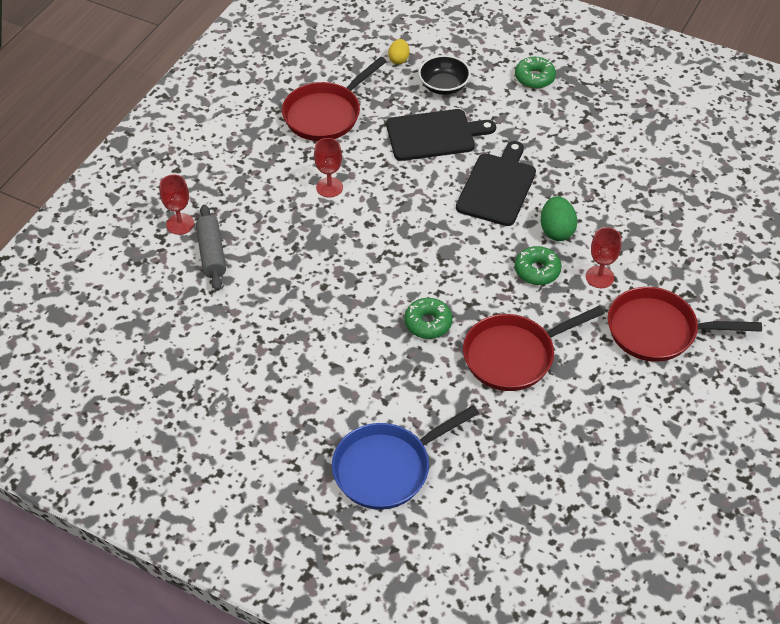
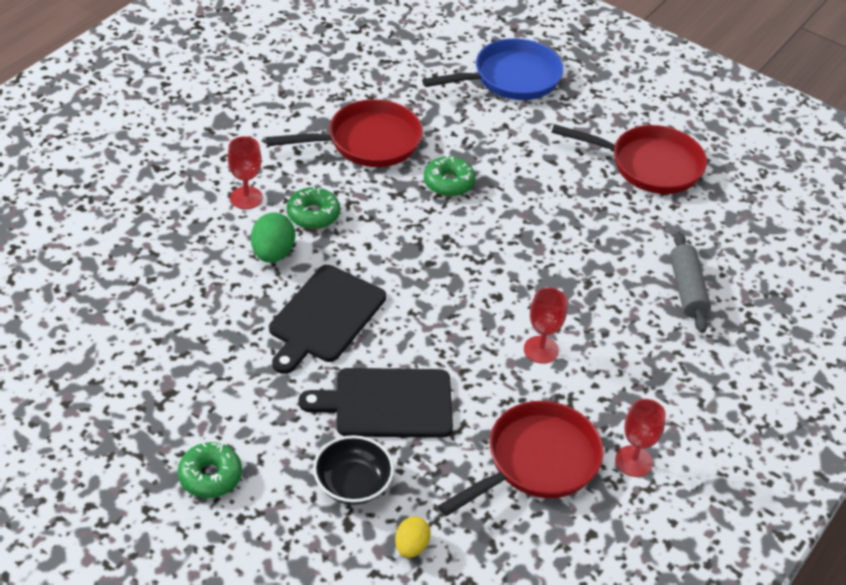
camera: 175 degrees left, 5 degrees down
red goblet [159,174,194,235] -> red goblet moved to [615,399,666,477]
red pan [608,287,762,362] -> red pan moved to [551,124,707,194]

